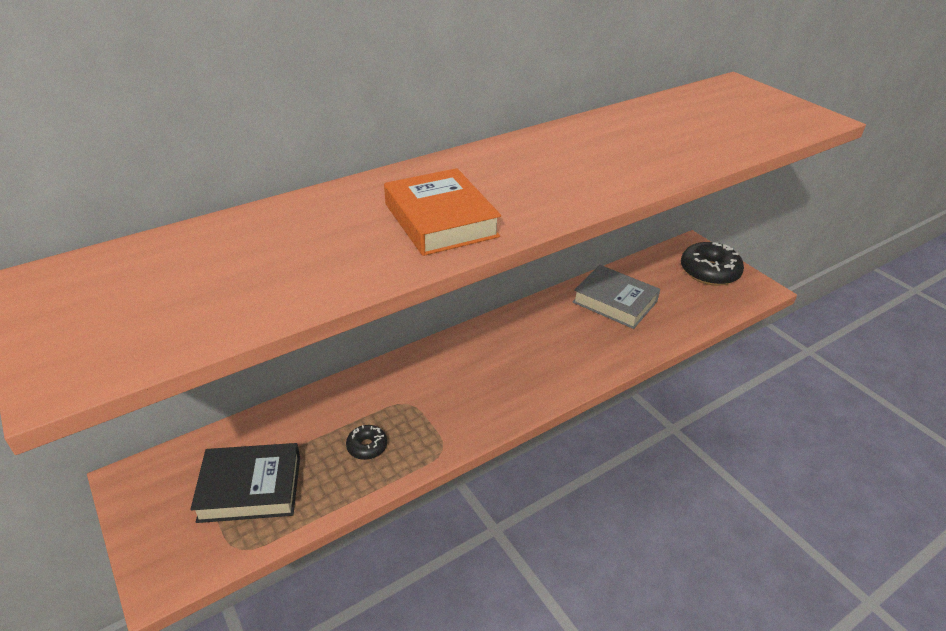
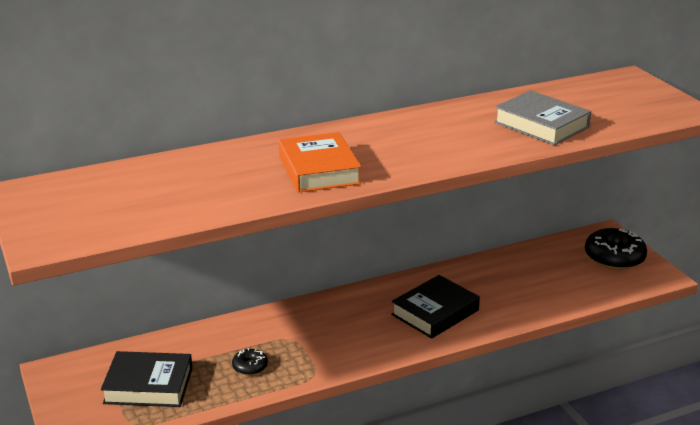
camera: 10 degrees right, 10 degrees down
grey book [573,265,660,329] -> grey book moved to [494,90,591,145]
none -> black book [391,275,480,339]

